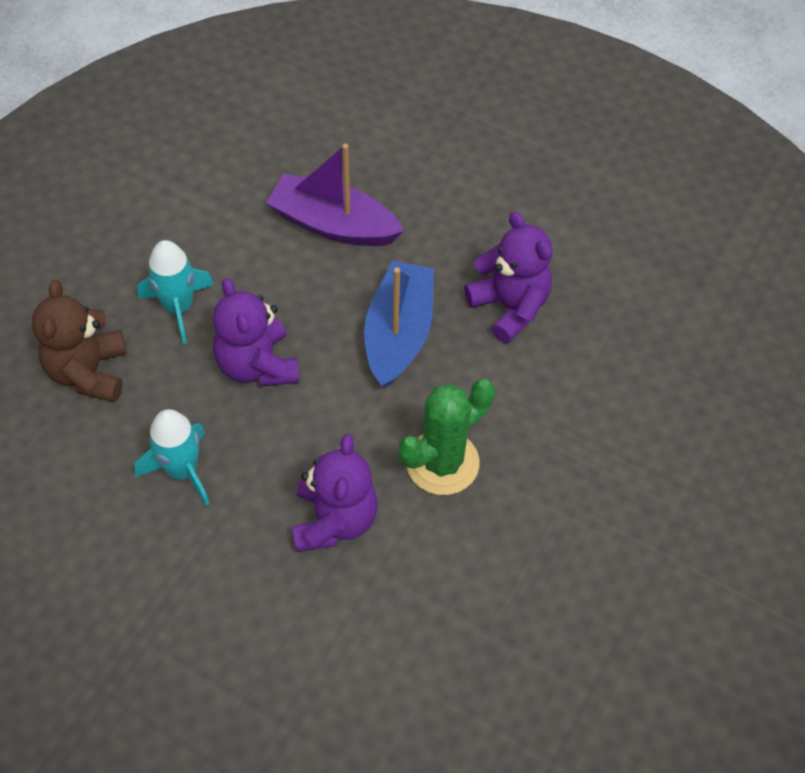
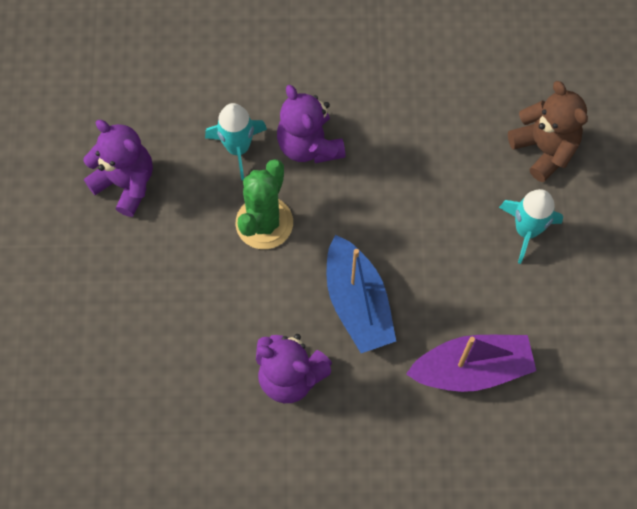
camera: 150 degrees right, 10 degrees up
turquoise rocket [134,409,210,505] -> turquoise rocket moved to [205,103,267,181]
purple teddy bear [213,278,299,387] -> purple teddy bear moved to [83,120,153,217]

